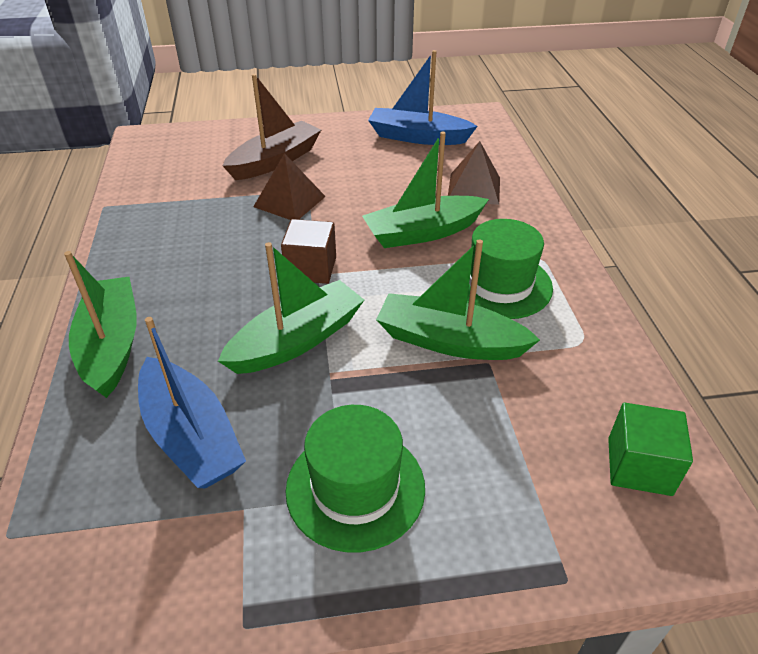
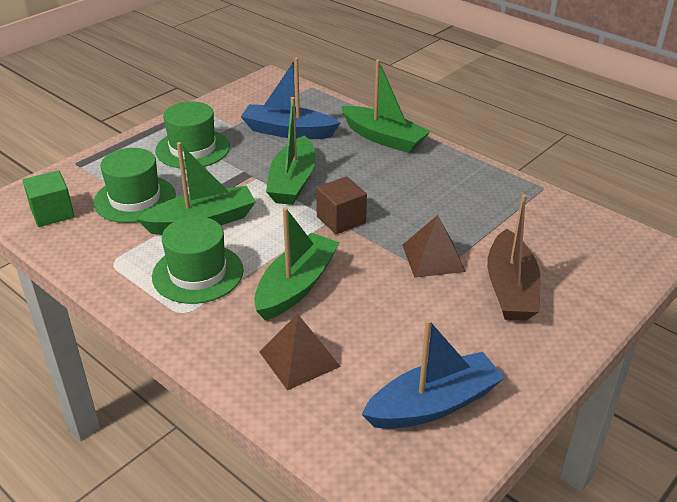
camera: 140 degrees right, 5 degrees down
none -> green hat [94,148,176,223]

